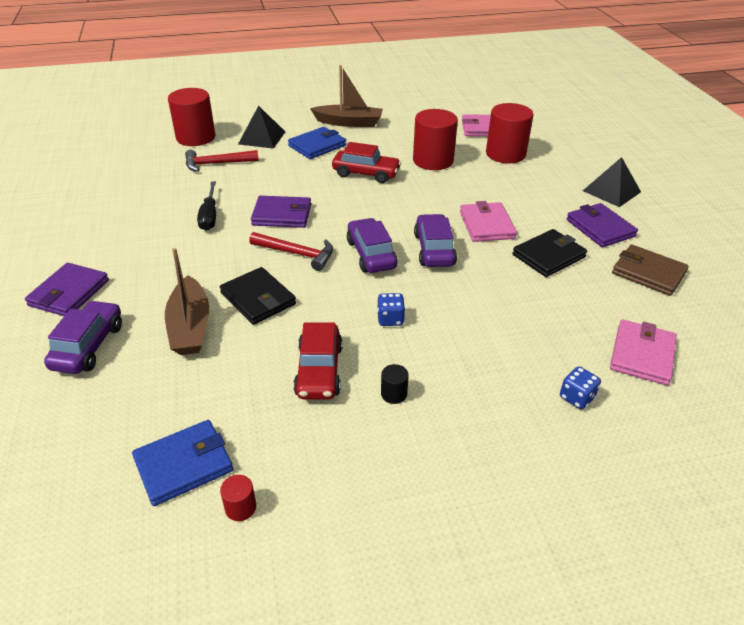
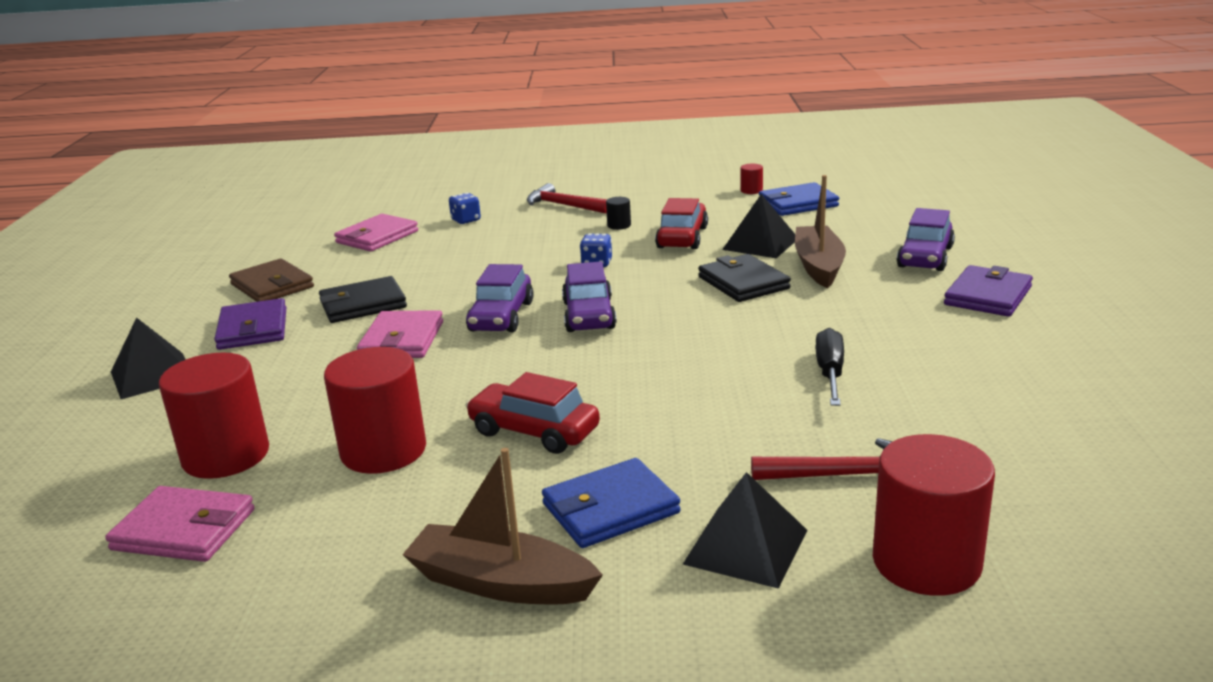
camera: 165 degrees left, 15 degrees down
red hammer [249,232,333,271] -> red hammer moved to [527,183,607,214]
purple wallet [251,196,311,228] -> none
none -> black pyramid [722,194,795,258]

